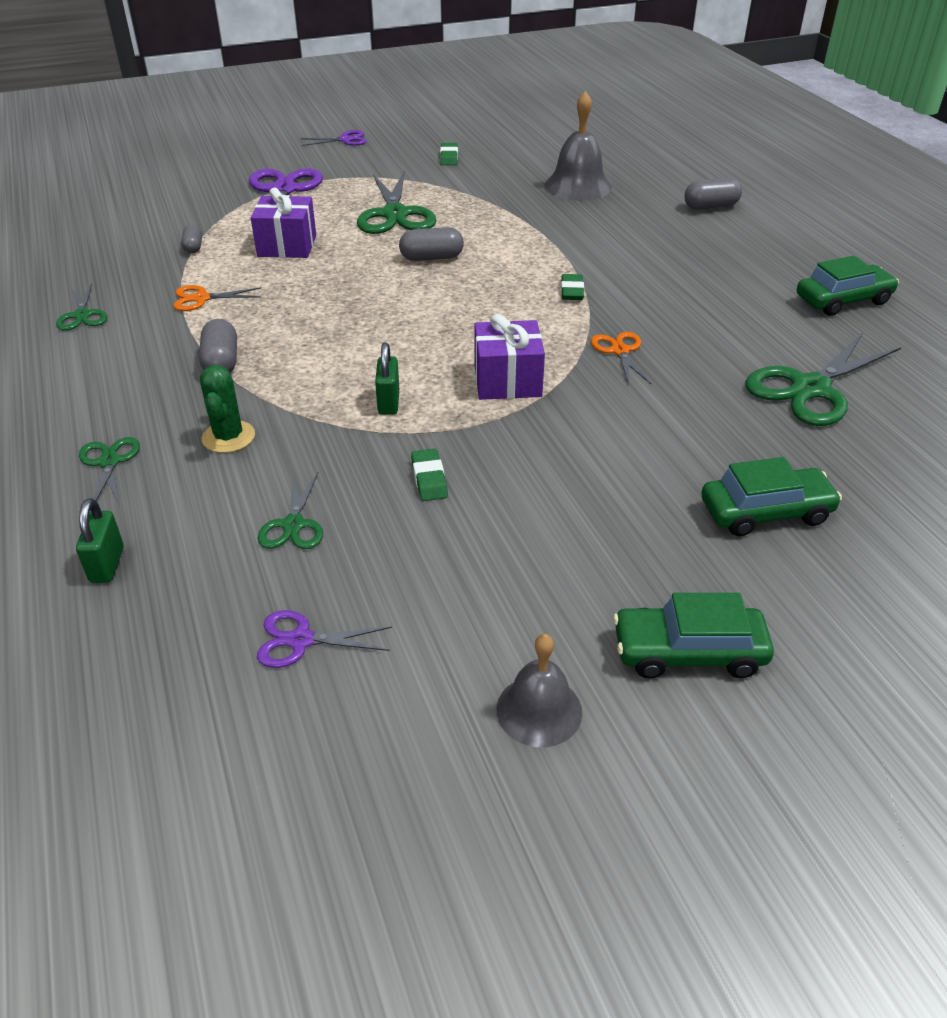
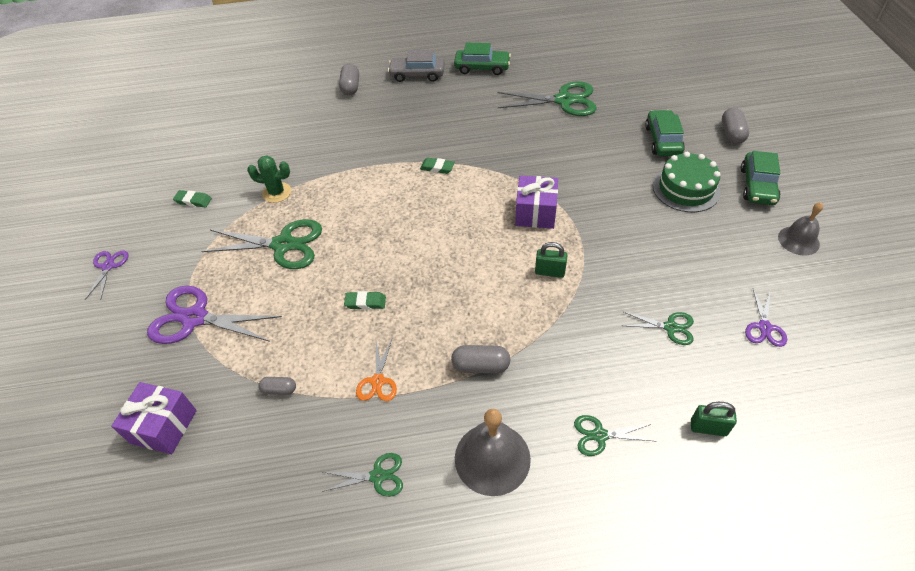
camera: 75 degrees left, 10 degrees up
green cactus [200,365,255,453] -> green cactus moved to [247,155,291,203]
purple gift [251,187,316,258] -> purple gift moved to [111,382,197,454]
grey capsule [399,227,464,261] -> grey capsule moved to [722,108,749,144]
green eraser [411,449,448,501] -> green eraser moved to [344,291,386,310]
grey bell [545,91,612,201] -> grey bell moved to [455,409,531,496]
orange scissors [591,332,651,385] -> none
green scissors [745,333,901,426] -> green scissors turned 60 degrees counterclockwise [497,81,597,116]
green car [797,256,899,316] -> green car turned 105 degrees clockwise [454,43,511,75]
none -> grey car [388,50,445,82]
none -> green cake [653,152,721,212]

